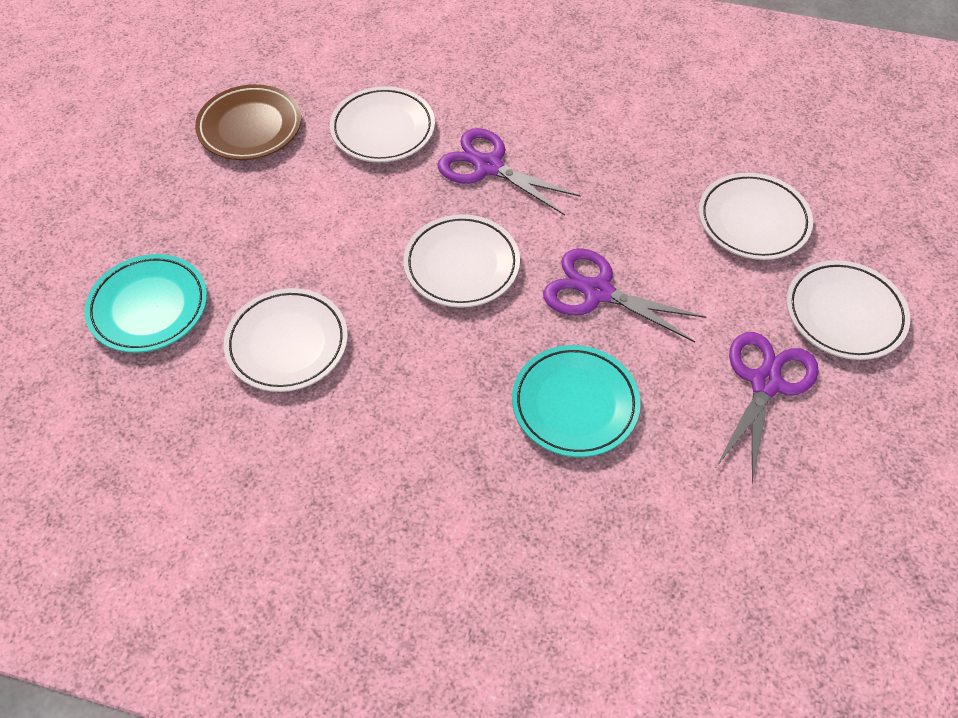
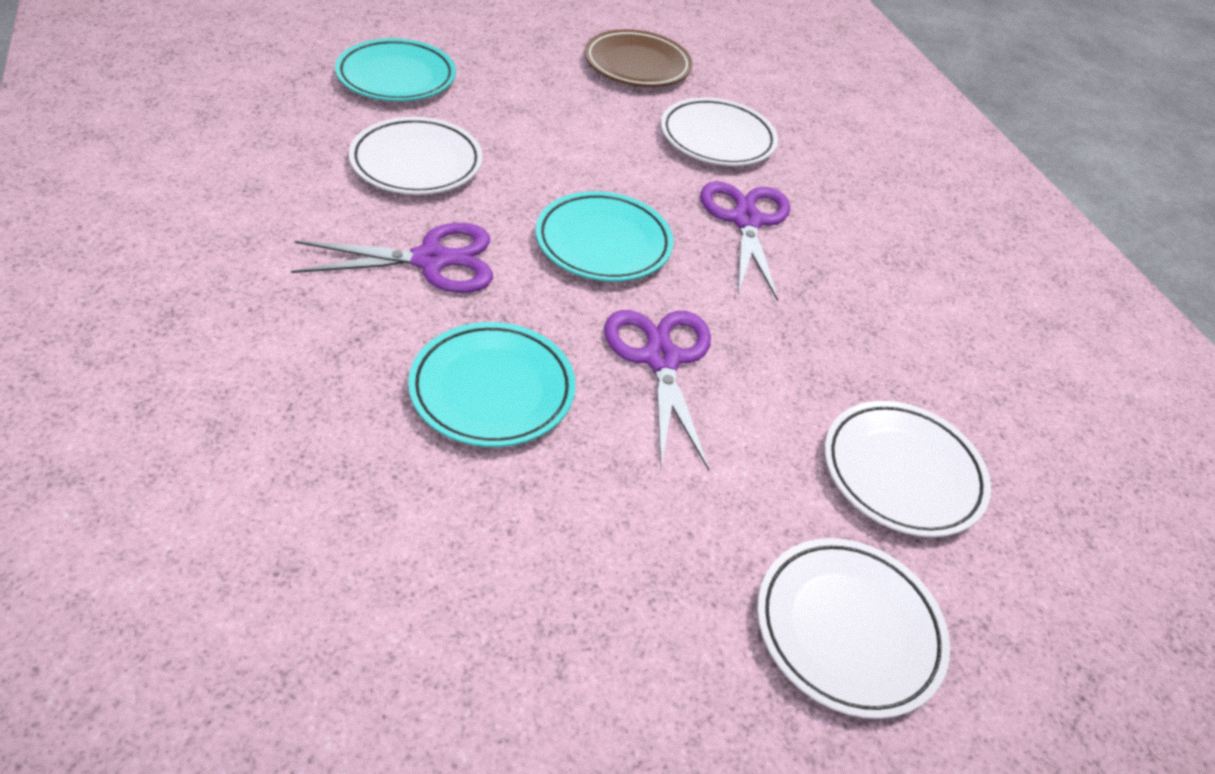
camera: 50 degrees right, 10 degrees down
white plate [404,214,520,308] -> turquoise plate [536,191,674,281]
purple scissors [716,332,819,483] -> purple scissors moved to [291,223,493,293]

